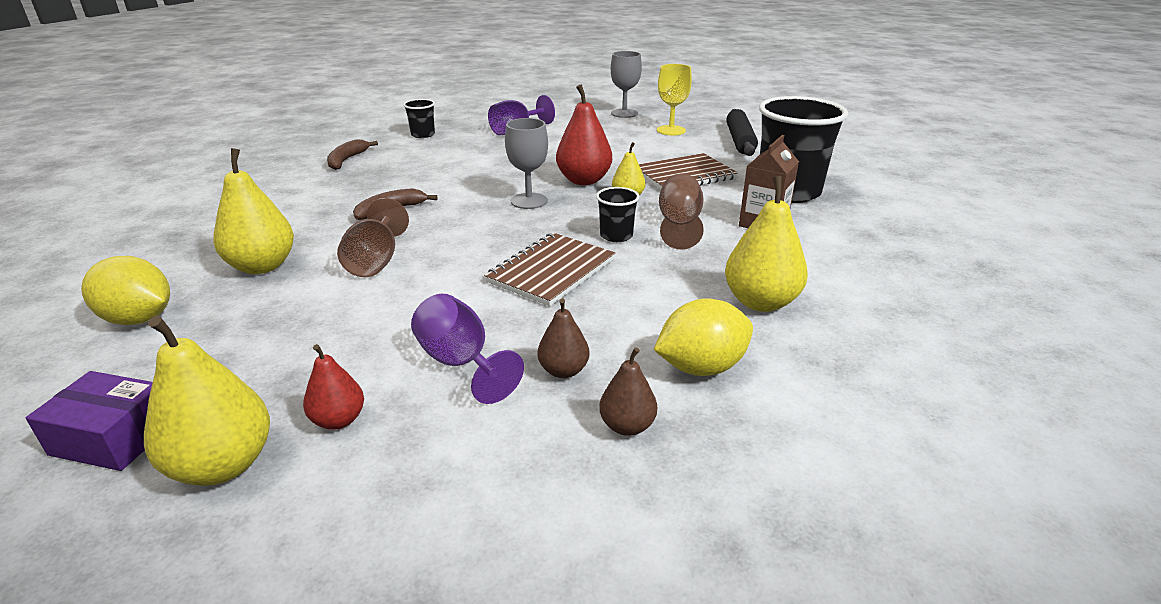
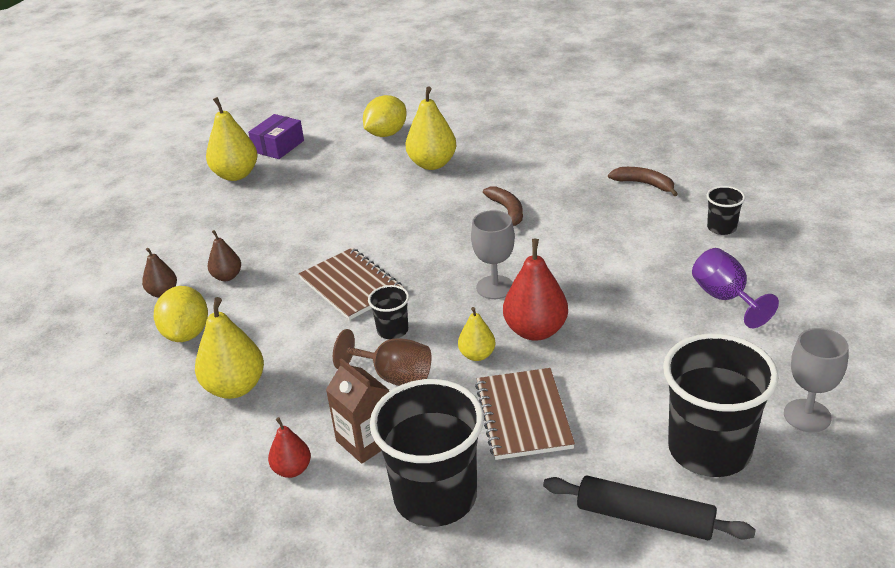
camera: 110 degrees right, 5 degrees up
red pear [303,344,364,430] -> red pear moved to [268,417,311,478]
brown goblet [337,198,409,277] -> none
purple goblet [411,294,524,404] -> none
yellow goblet [657,64,692,135] -> black cup [663,334,779,477]

